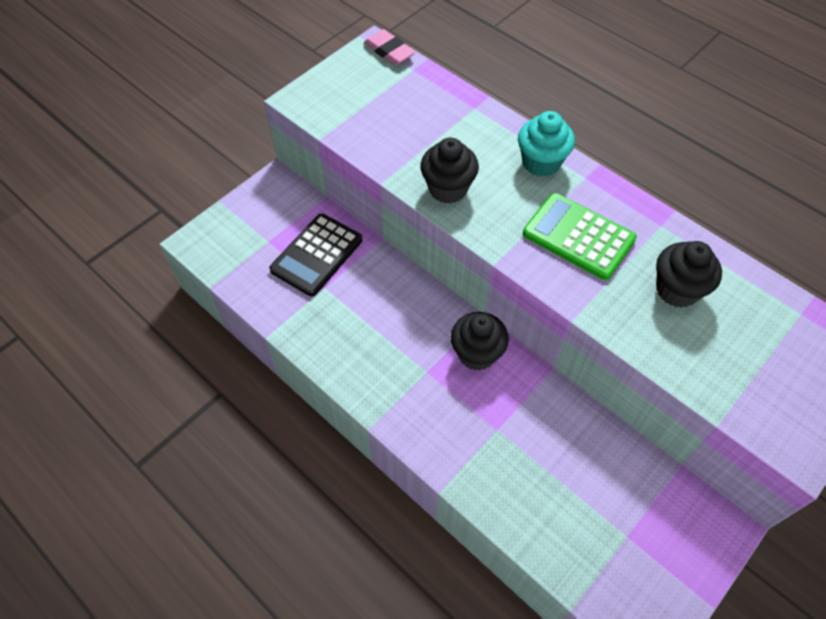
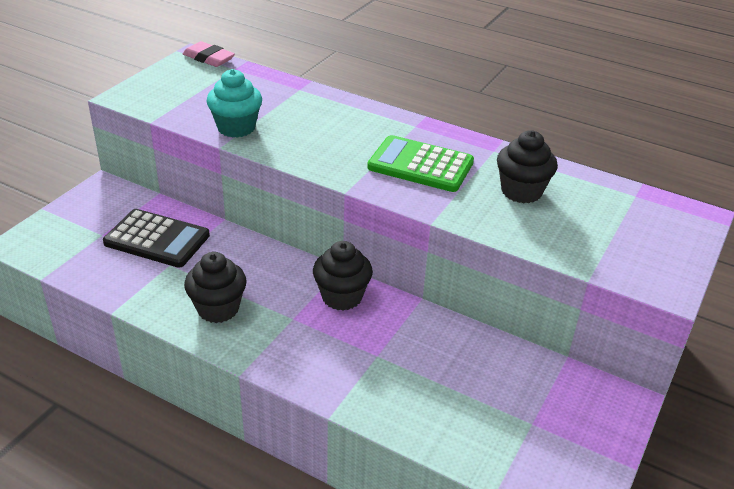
camera: 15 degrees left, 20 degrees down
black calculator [270,213,362,296] -> black calculator turned 90 degrees counterclockwise [103,209,210,268]
black cupcake [421,138,479,204] -> black cupcake moved to [184,252,247,323]
turquoise cupcake [518,111,575,177] -> turquoise cupcake moved to [206,69,262,138]

